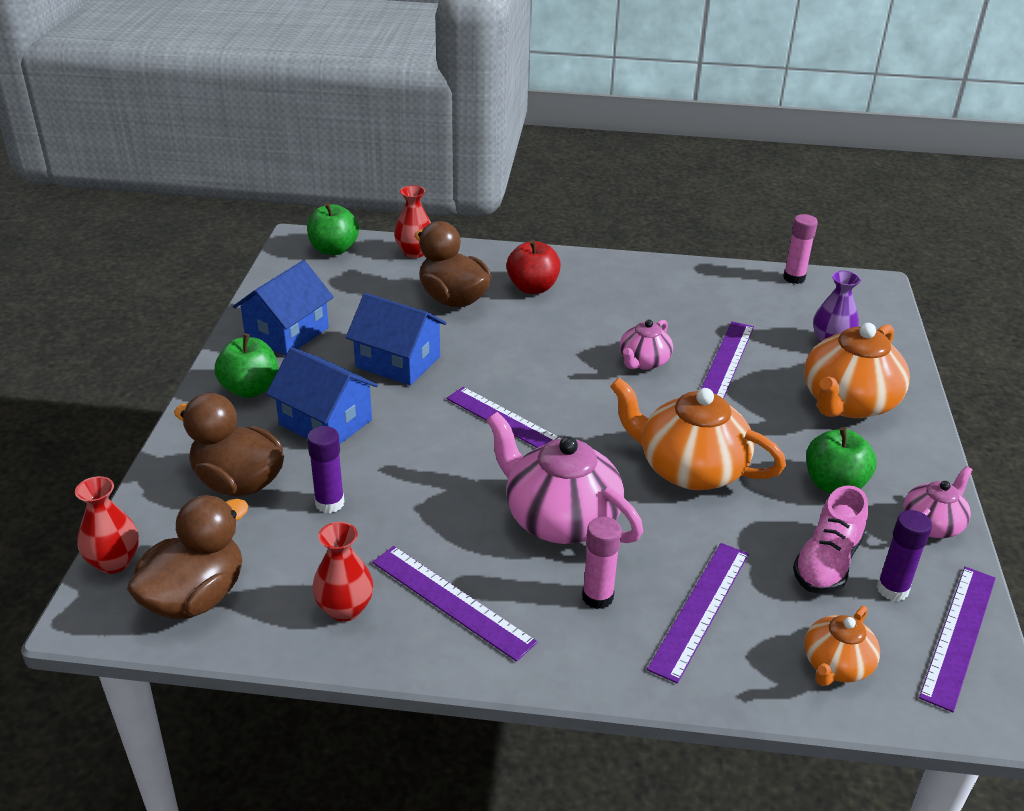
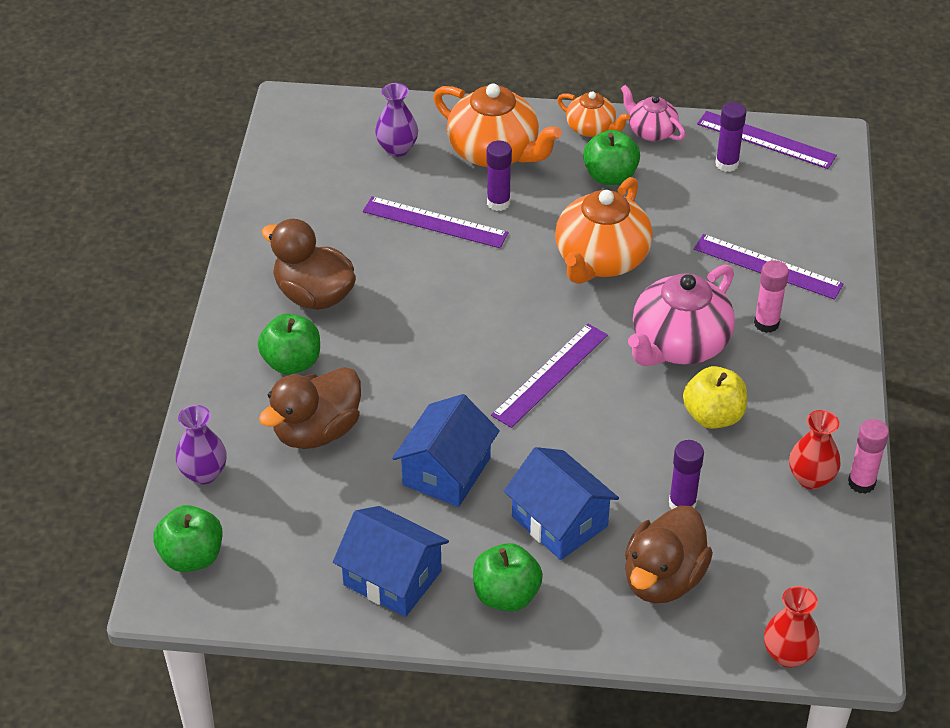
camera: 90 degrees left, 10 degrees up
brown duck [127,495,249,619] -> brown duck moved to [261,219,356,310]
blue house [266,347,378,444] -> blue house turned 75 degrees counterclockwise [504,447,619,560]
purple ruler [372,546,537,662] -> none
red vase [394,185,431,258] -> purple vase [175,405,227,485]
red apple [506,240,561,294] -> green apple [258,314,320,375]
pink teapot [620,320,673,370] -> none
pink glue stick [783,214,818,284] -> pink glue stick moved to [848,419,889,494]
pink shoe [793,485,868,594] -> none
orange teapot [804,606,880,686] -> orange teapot moved to [557,91,630,137]
none -> purple glue stick [487,141,512,211]
none -> yellow apple [683,366,747,429]

